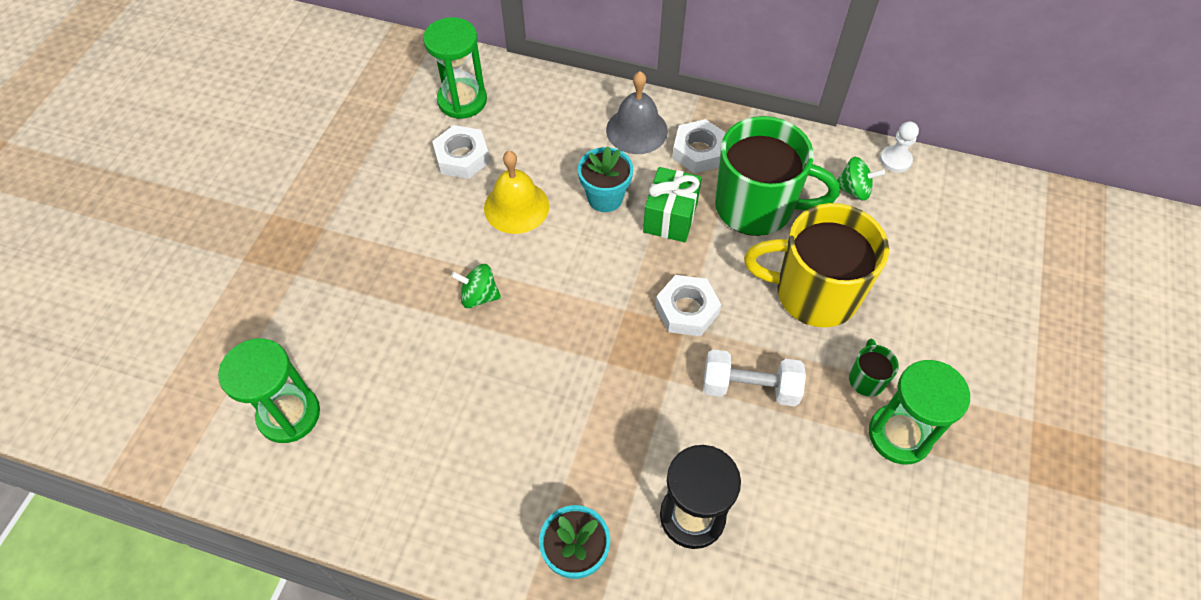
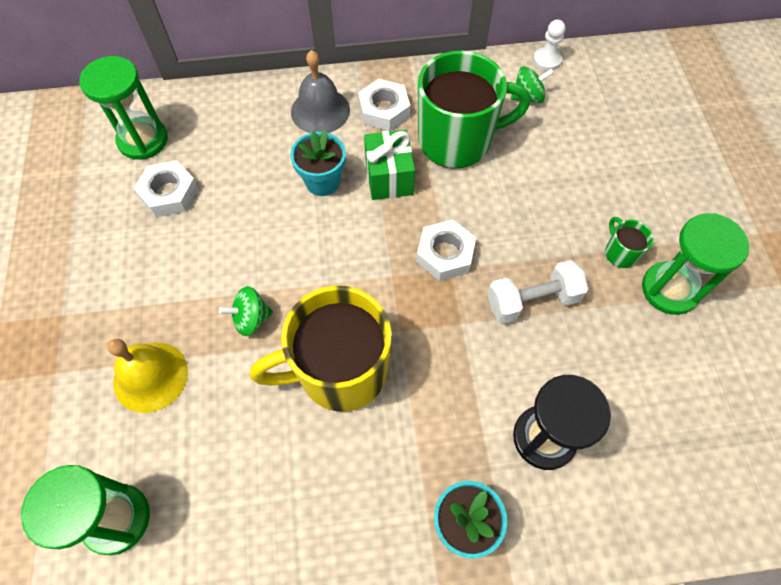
camera: 25 degrees left, 5 degrees up
yellow bell [484,151,549,234] -> yellow bell moved to [108,339,188,413]
yellow mug [744,203,889,327] -> yellow mug moved to [250,286,392,412]

